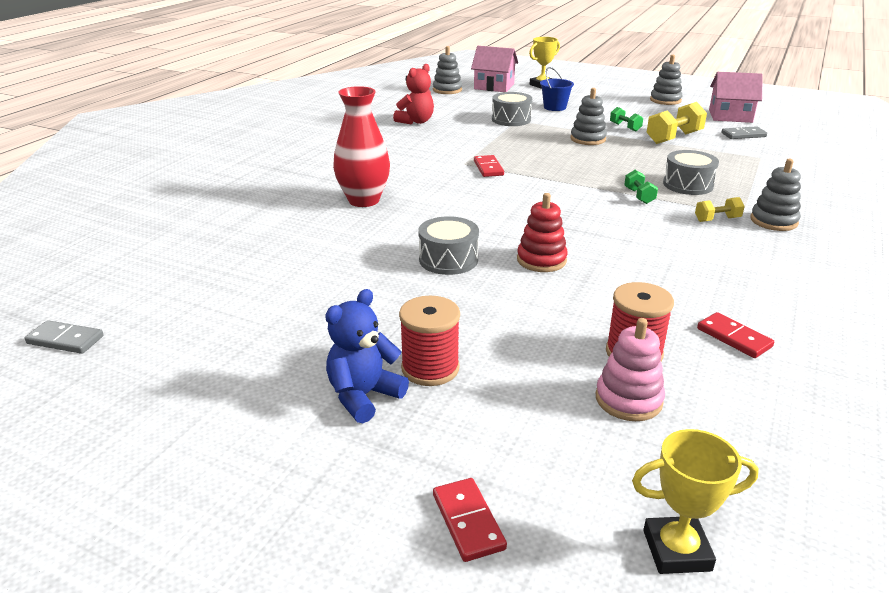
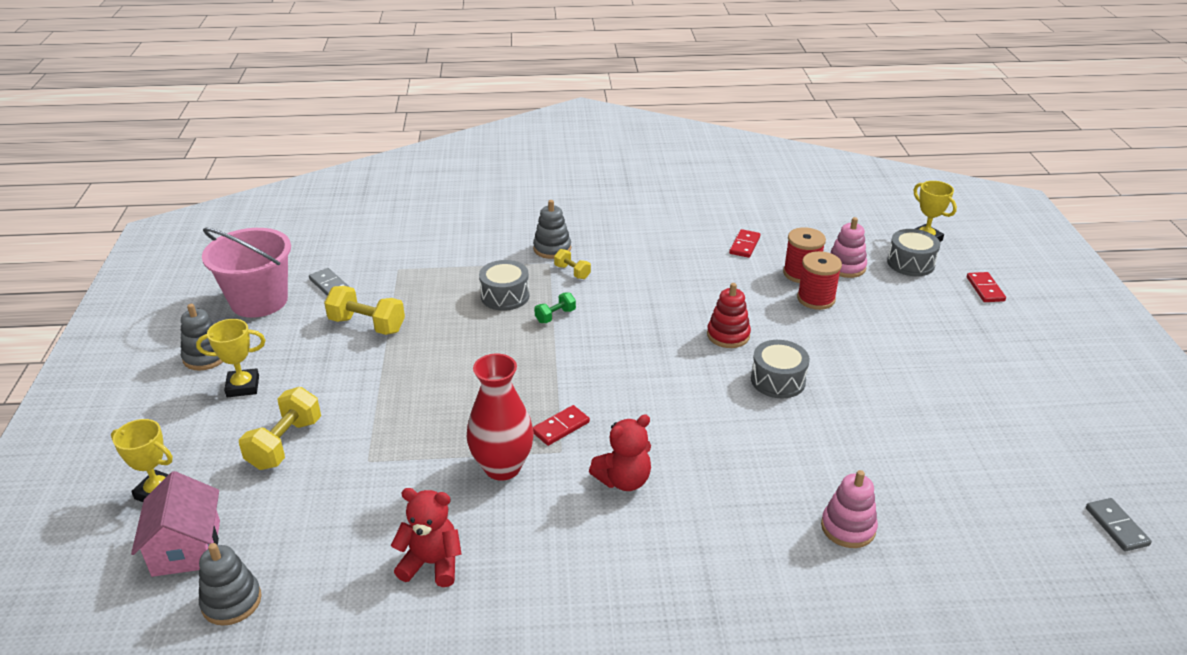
camera: 120 degrees left, 5 degrees up
blue teddy bear [325,289,409,423] -> none
red vase [333,86,390,207] -> red vase moved to [467,353,534,481]
red spool [399,296,460,386] -> red spool moved to [797,251,842,310]
red domino [433,478,507,562] -> red domino turned 45 degrees counterclockwise [967,272,1006,302]
grey drum [492,92,532,126] -> grey drum moved to [887,229,940,276]
blue bucket [540,67,574,111] -> yellow dumbbell [239,387,321,470]
grey stacking toy [570,88,607,145] -> none
green dumbbell [610,107,643,132] -> none
pink house [709,72,763,123] -> pink bucket [202,228,291,318]
none -> yellow trophy [196,319,265,397]
none -> red teddy bear [589,415,651,491]
none -> pink stacking toy [821,470,878,548]

